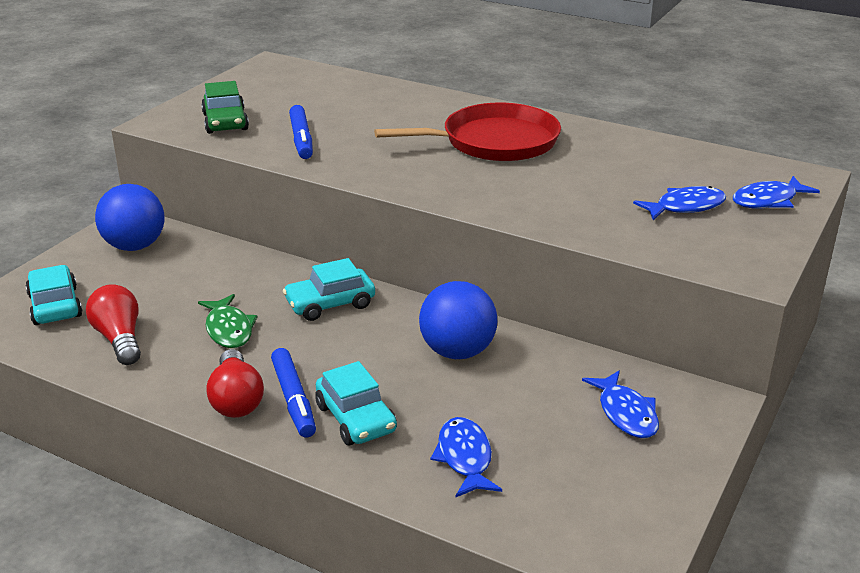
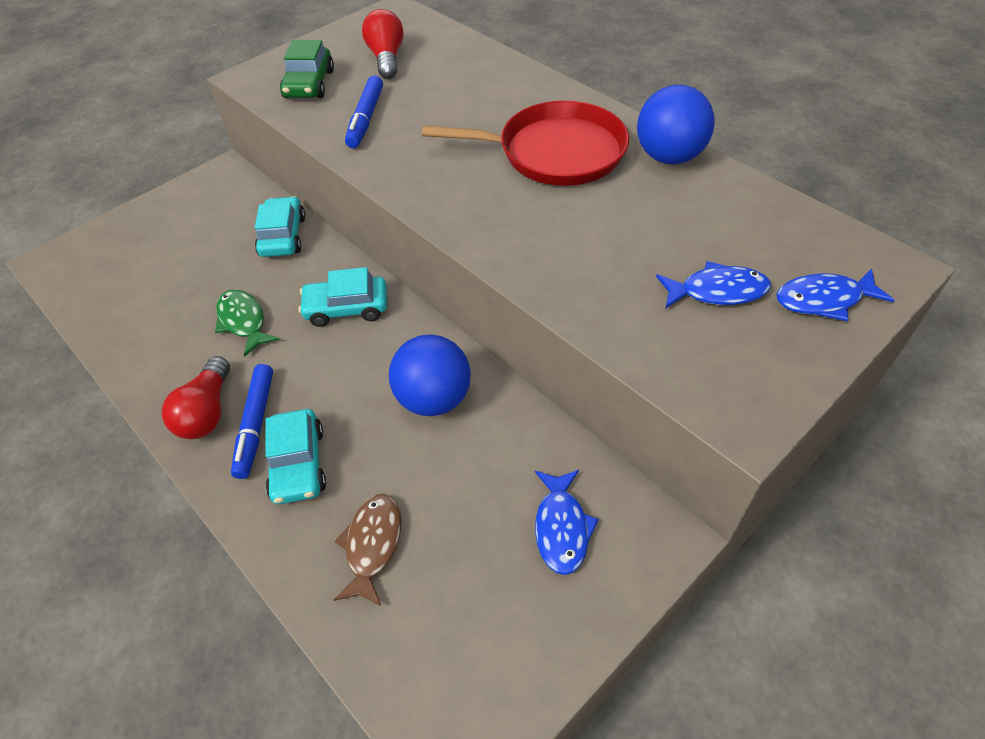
camera: 20 degrees right, 20 degrees up
turquoise car [26,265,82,325] -> turquoise car moved to [255,196,305,257]
red light bulb [86,284,141,365] -> red light bulb moved to [362,9,404,79]
blue ball [95,184,165,251] -> blue ball moved to [637,85,715,164]
green fish [198,294,257,348] -> green fish turned 150 degrees clockwise [215,289,280,357]
blue fish [430,417,502,497] -> brown fish [333,494,401,607]

